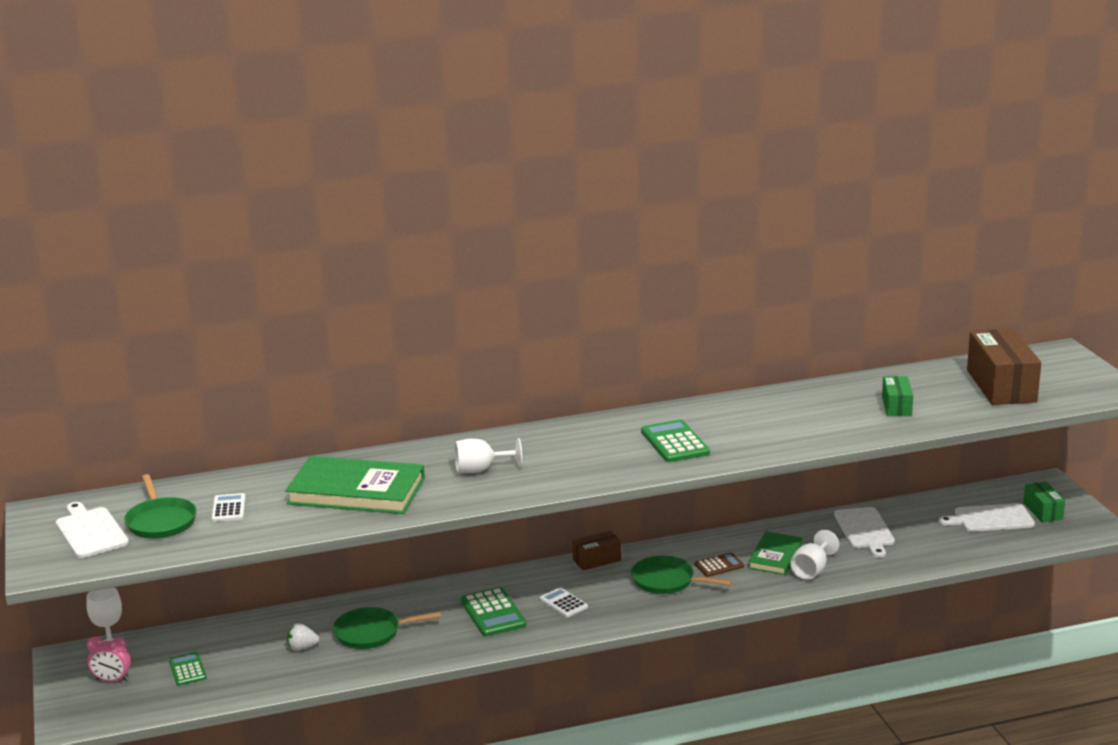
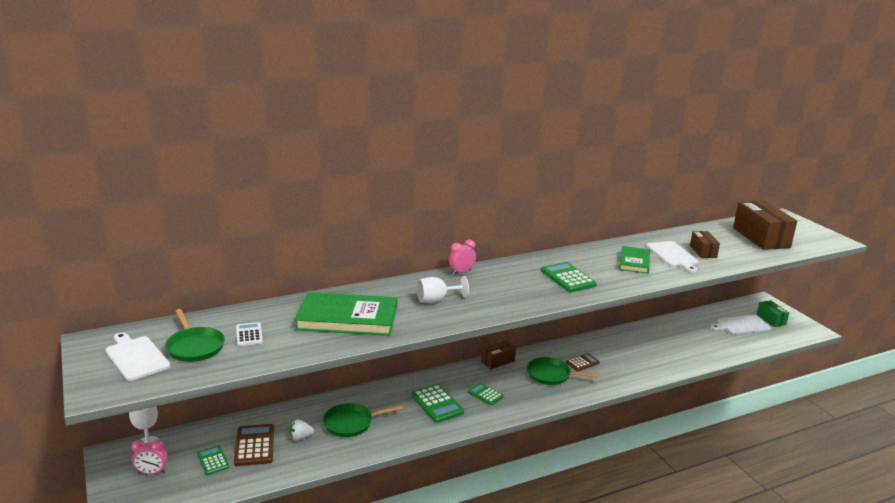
camera: 10 degrees left, 0 degrees up
white calculator [540,587,588,617] -> green calculator [468,383,504,405]
green book [748,531,803,575] -> green book moved to [619,246,650,274]
white goblet [790,530,839,580] -> none
white cutting board [834,507,895,558] -> white cutting board moved to [646,241,699,273]
green box [882,376,913,416] -> brown box [690,231,720,258]
none -> brown calculator [234,424,274,466]
none -> pink clock [449,240,476,275]

